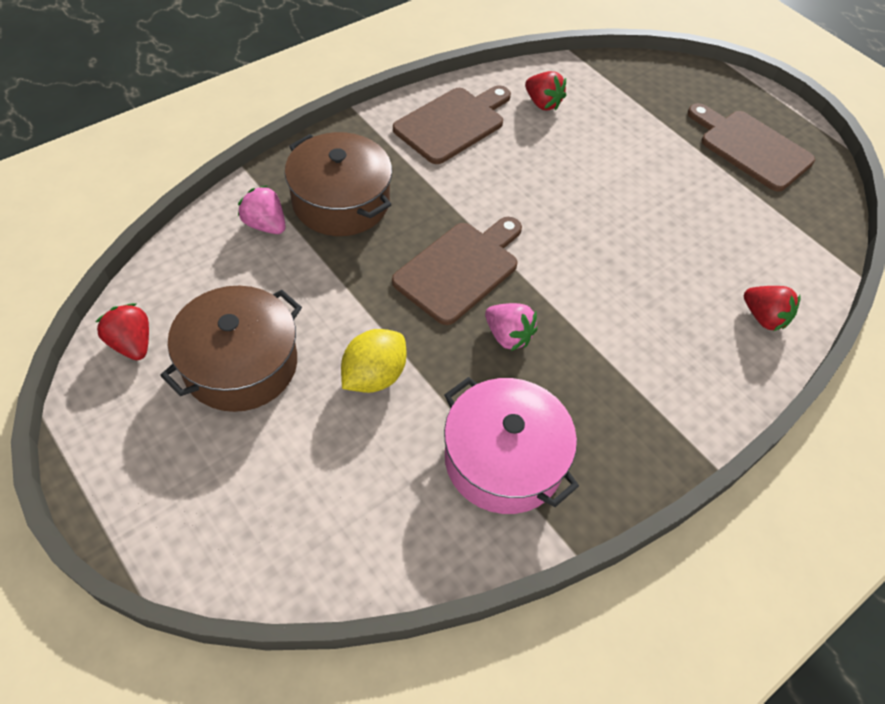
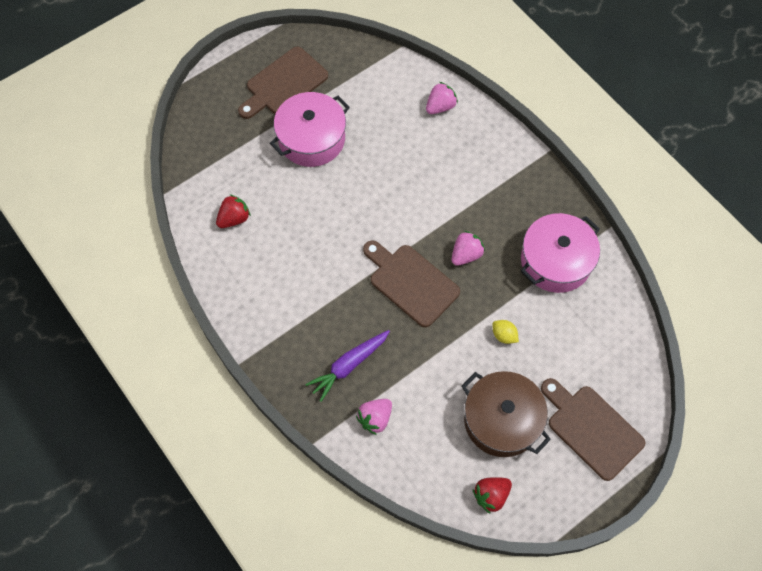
camera: 85 degrees left, 10 degrees up
brown pot [285,132,392,236] -> purple carrot [305,330,390,402]
yellow lemon [341,329,406,393] -> yellow lemon [492,320,519,344], size x0.59
brown cutting board [393,85,511,164] -> brown cutting board moved to [541,378,645,481]
red strawberry [744,286,801,331] -> pink strawberry [426,82,458,114]
none -> pink pot [270,92,350,167]

